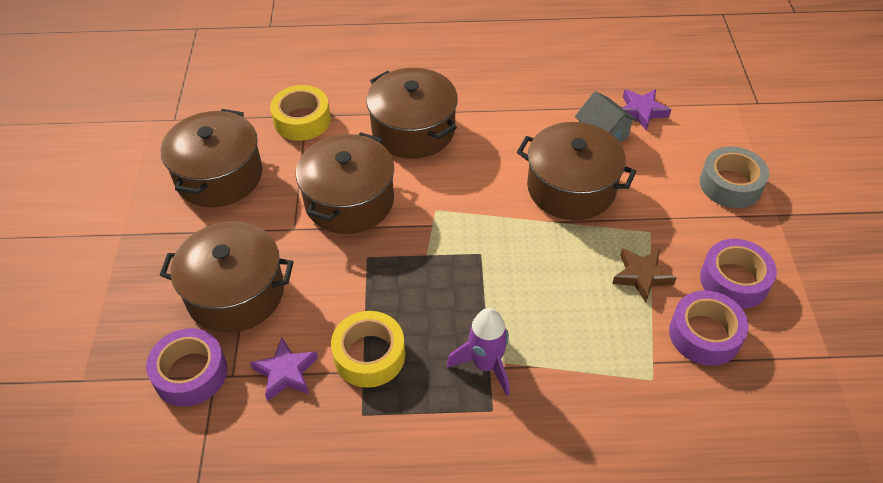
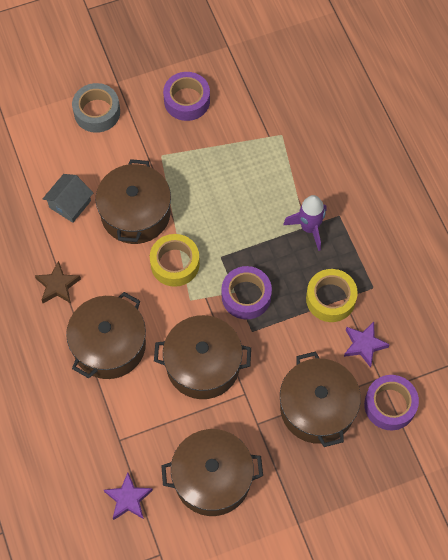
camera: 110 degrees left, 15 degrees up
yellow tape [270,85,331,141] -> yellow tape moved to [150,234,200,287]
brown star [612,248,676,303] -> brown star moved to [35,261,81,304]
purple star [623,89,671,131] -> purple star moved to [104,472,153,520]
purple tape [669,291,749,366] -> purple tape moved to [222,266,272,319]

